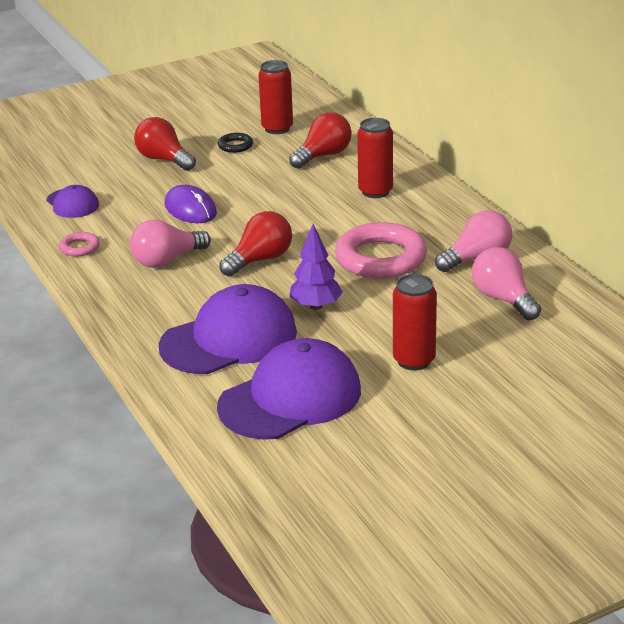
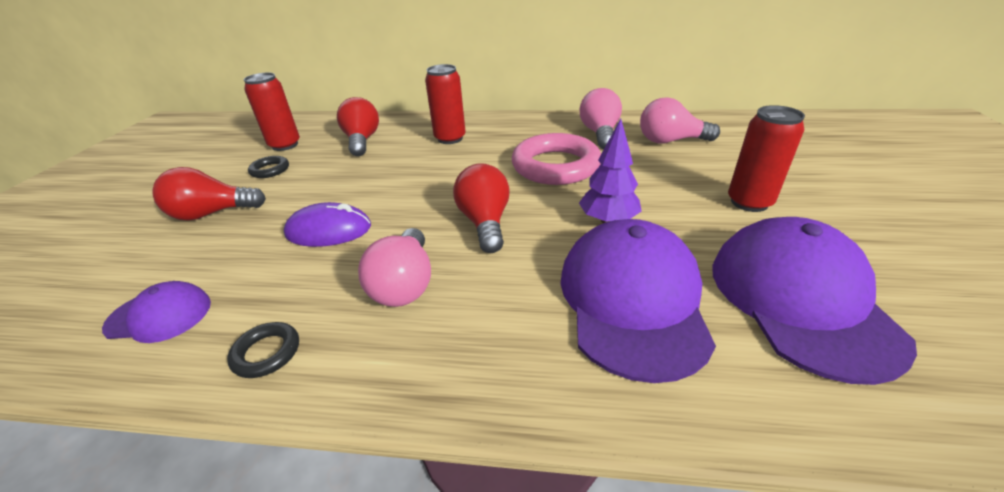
camera: 55 degrees left, 5 degrees up
pink ring [59,232,100,257] -> black ring [227,322,299,378]

